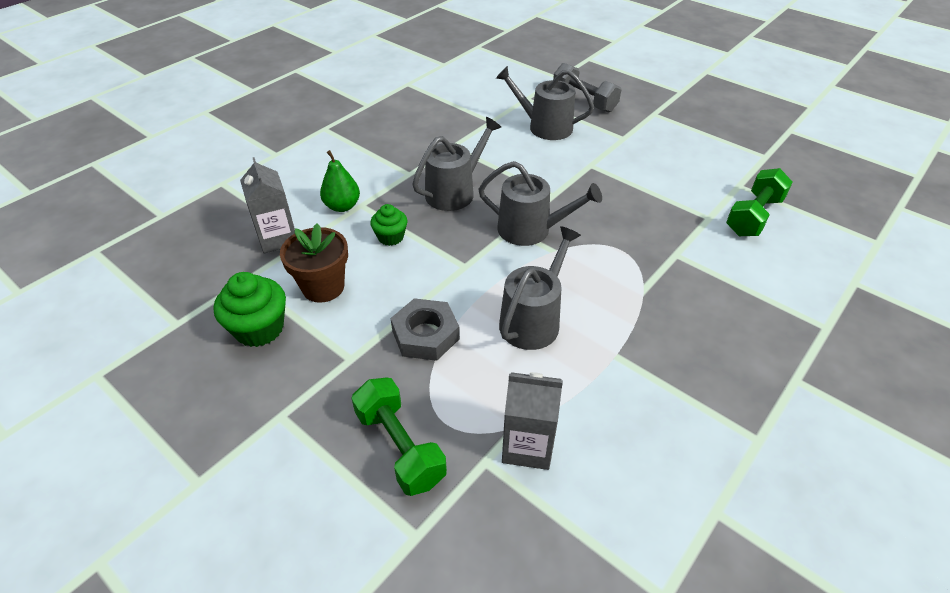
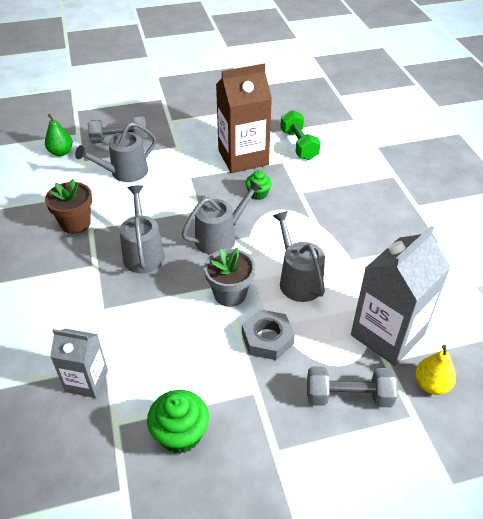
camera: 55 degrees left, 0 degrees up
brown flower pot [280,223,348,303] -> brown flower pot moved to [45,179,92,234]
green pear [320,150,360,212] -> green pear moved to [45,114,73,156]
green dumbbell [351,377,447,496] -> grey dumbbell [307,366,398,407]
green cupcake [370,204,408,246] -> green cupcake moved to [245,170,272,200]
grey carton [502,372,563,470] -> grey carton [351,226,450,366], size x1.73
none -> grey flower pot [204,248,255,307]
none -> brown carton [216,64,272,173]
none -> yellow pear [415,345,456,395]

